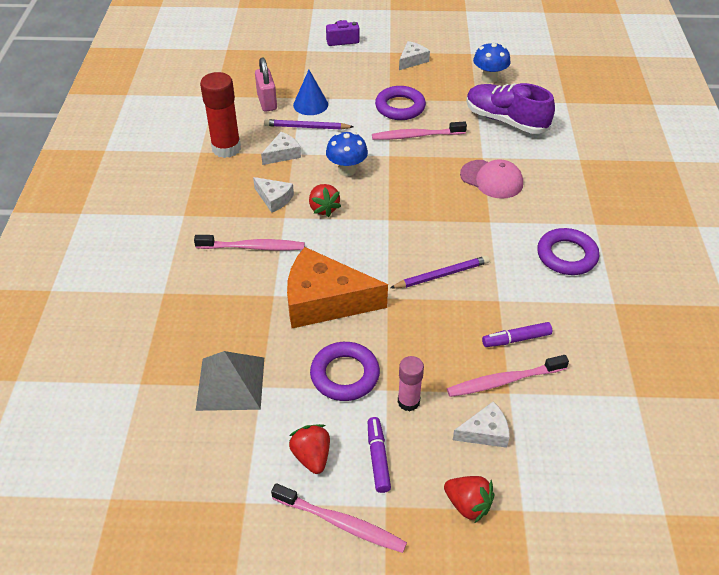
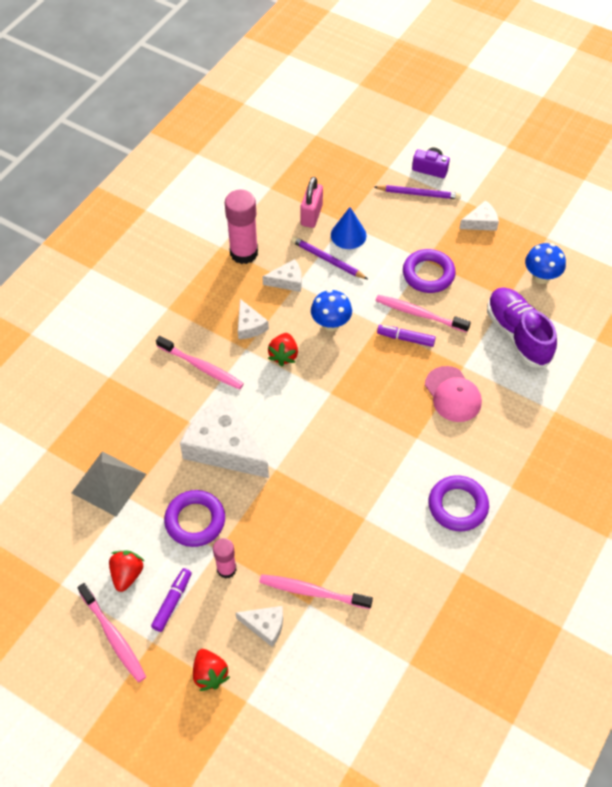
camera: 30 degrees right, 10 degrees up
red glue stick [200,72,241,158] -> pink glue stick [225,190,258,264]
orange cheese [287,247,388,328] -> white cheese [180,394,269,478]
purple pencil [390,256,490,288] -> purple pencil moved to [374,185,461,200]
purple marker [482,322,552,347] -> purple marker moved to [377,325,436,347]

